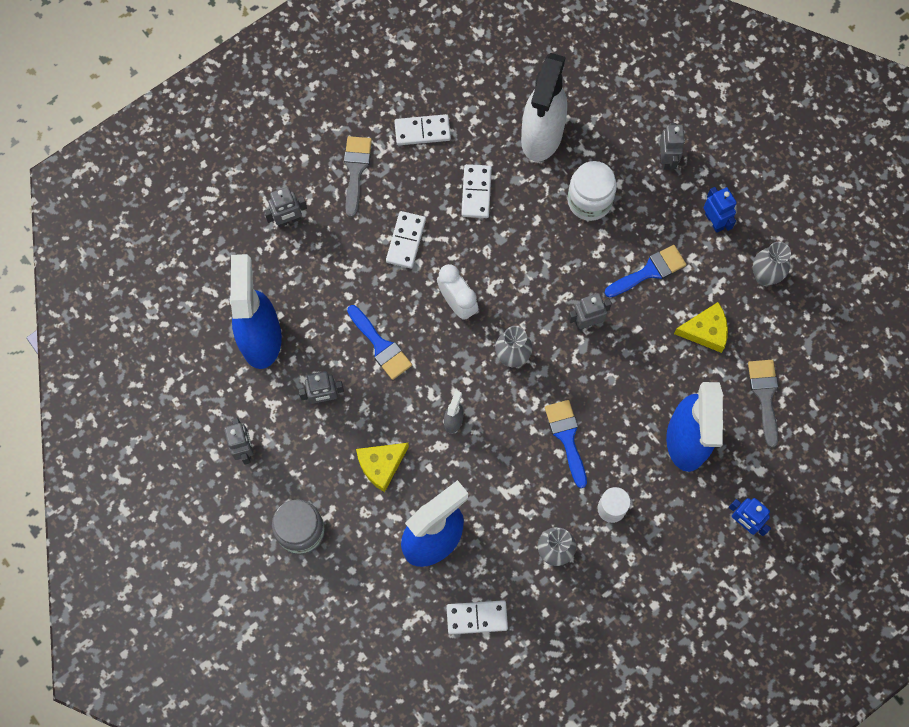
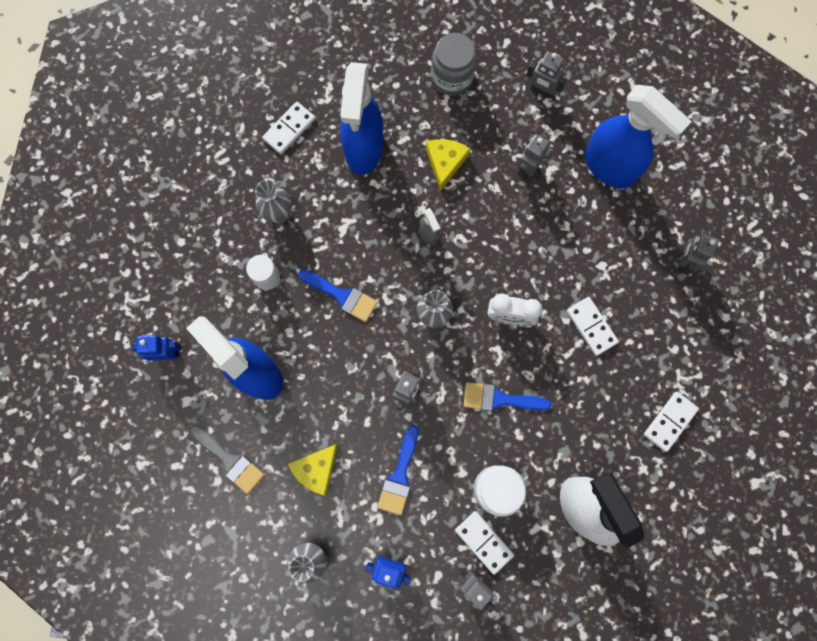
camera: 135 degrees right, 5 degrees up
grey brush [344,136,372,217] -> none
blue brush [347,305,412,380] -> blue brush moved to [463,382,551,411]
white domino [461,164,492,218] -> white domino moved to [455,511,514,575]

